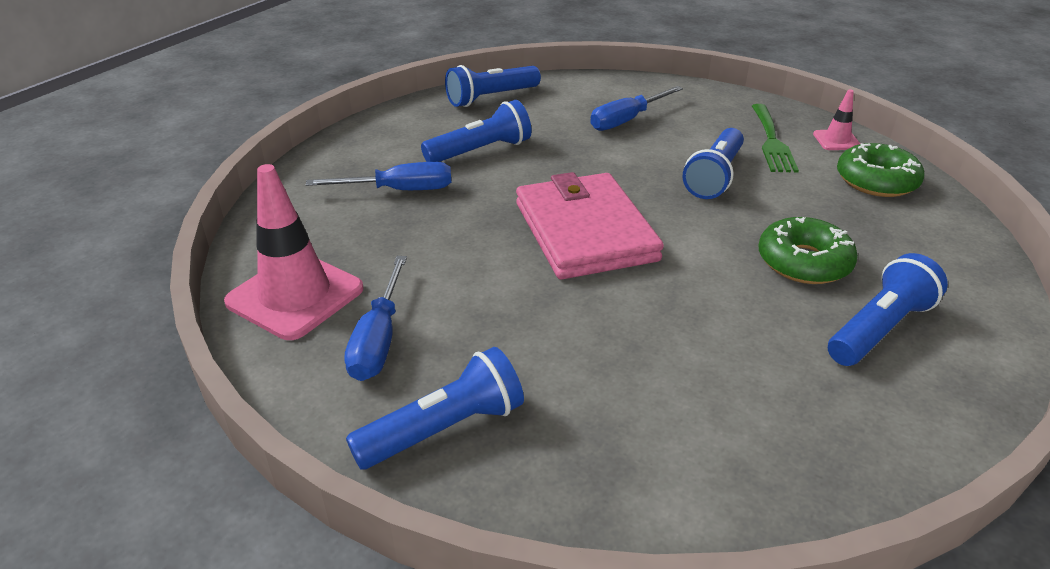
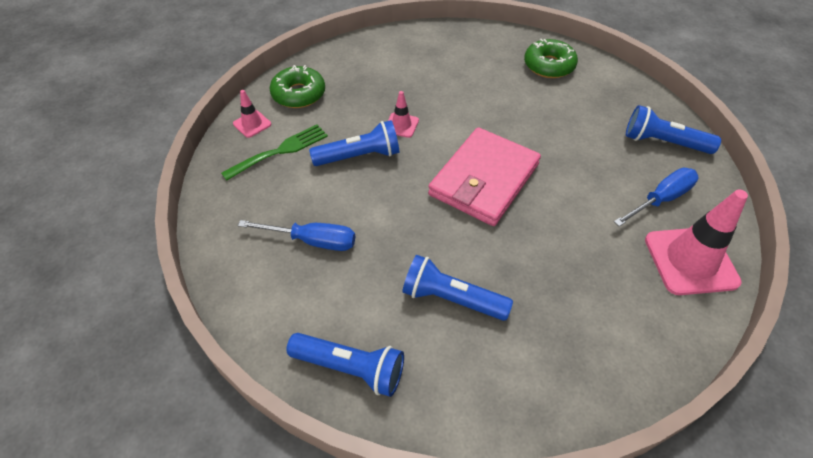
camera: 130 degrees left, 15 degrees up
blue screwdriver [306,162,451,190] -> none
green donut [758,217,858,284] -> green donut moved to [524,39,578,78]
blue flashlight [828,253,948,366] -> none
none -> pink traffic cone [388,91,419,138]

